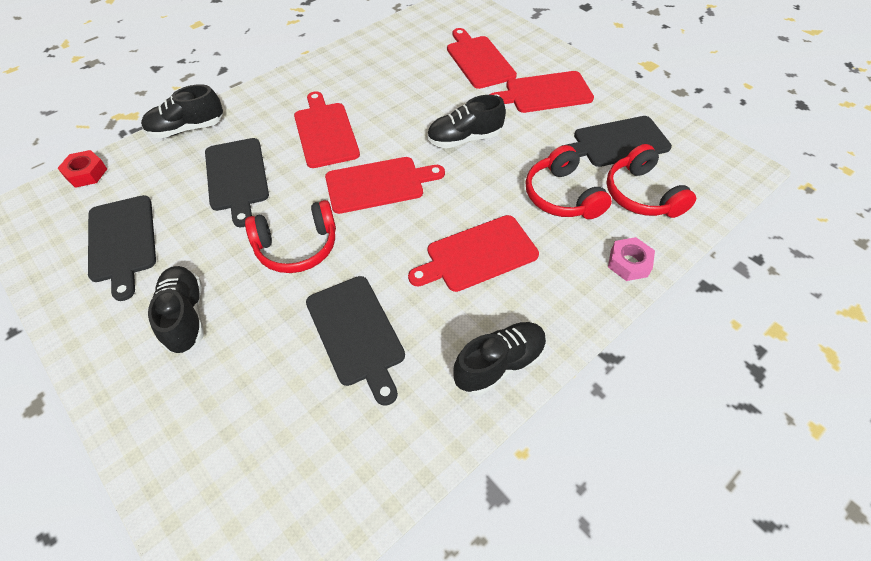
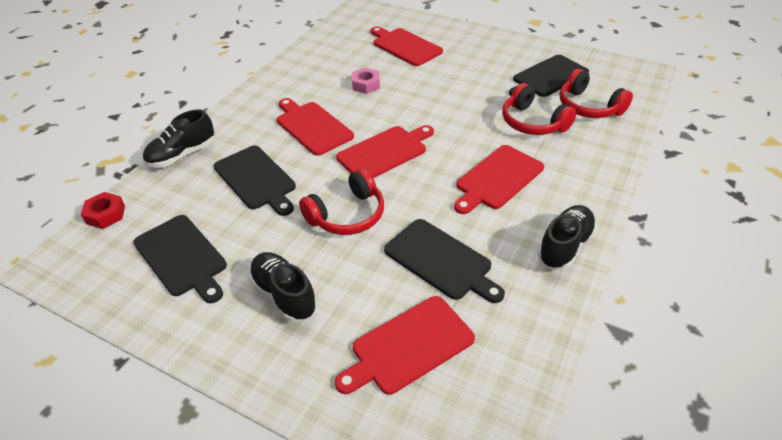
camera: 20 degrees left, 10 degrees down
black shoe [427,95,506,148] -> none
red cutting board [489,71,594,113] -> red cutting board moved to [335,296,475,395]
pink nut [608,237,655,281] -> pink nut moved to [352,68,380,94]

